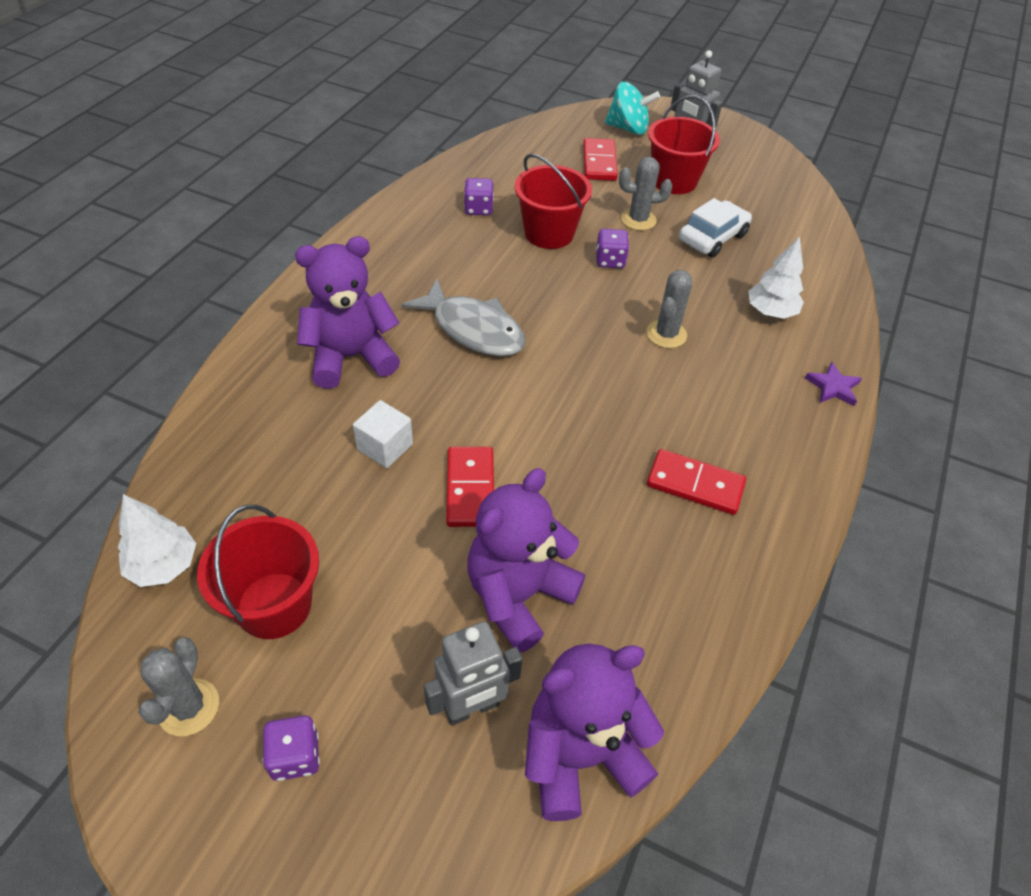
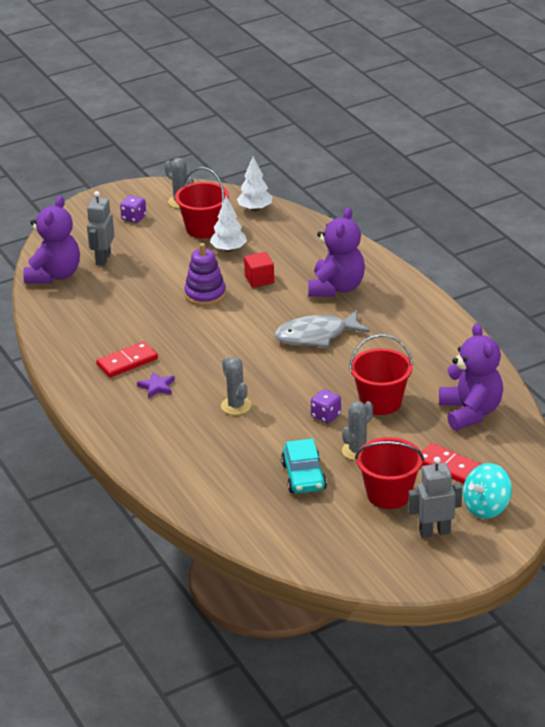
camera: 130 degrees right, 15 degrees down
white cube [353,400,413,468] -> red cube [244,252,274,288]
red domino [446,447,494,527] -> purple stacking toy [184,243,226,306]
purple dice [464,178,494,216] -> none
purple teddy bear [467,468,585,653] -> purple teddy bear moved to [439,323,503,431]
white car [679,198,752,258] -> turquoise car [281,439,327,494]
white tree [748,236,804,319] -> white tree moved to [210,196,247,252]
purple star [805,362,862,406] -> purple star moved to [137,371,175,399]

